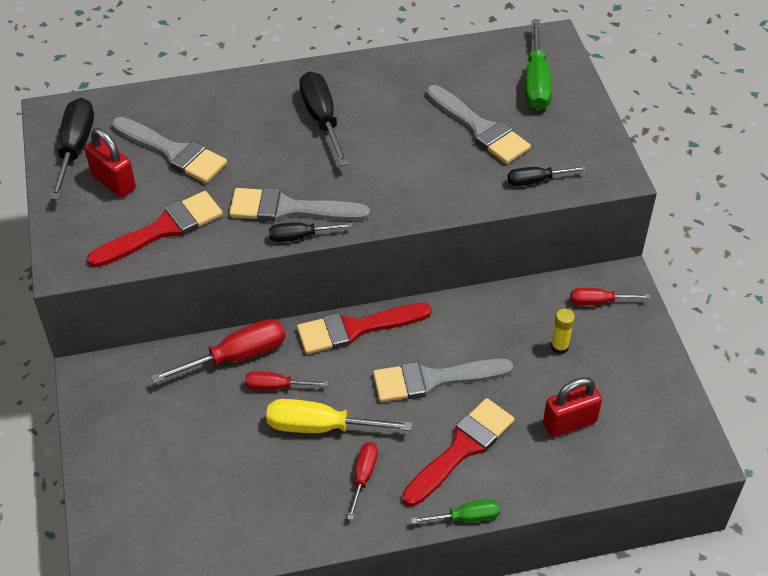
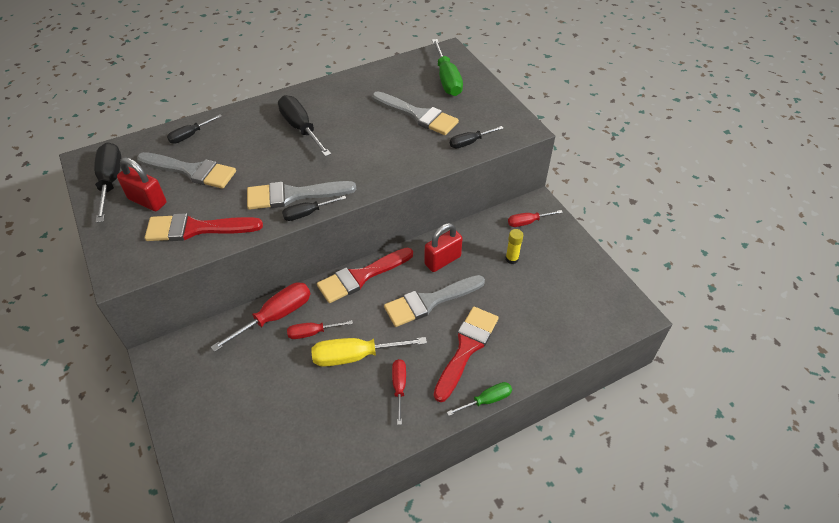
camera: 15 degrees left, 0 degrees up
red brush [87,191,223,267] -> red brush turned 135 degrees counterclockwise [145,213,263,241]
red padlock [543,377,602,437] -> red padlock moved to [425,223,463,272]
none -> black screwdriver [167,114,222,144]

